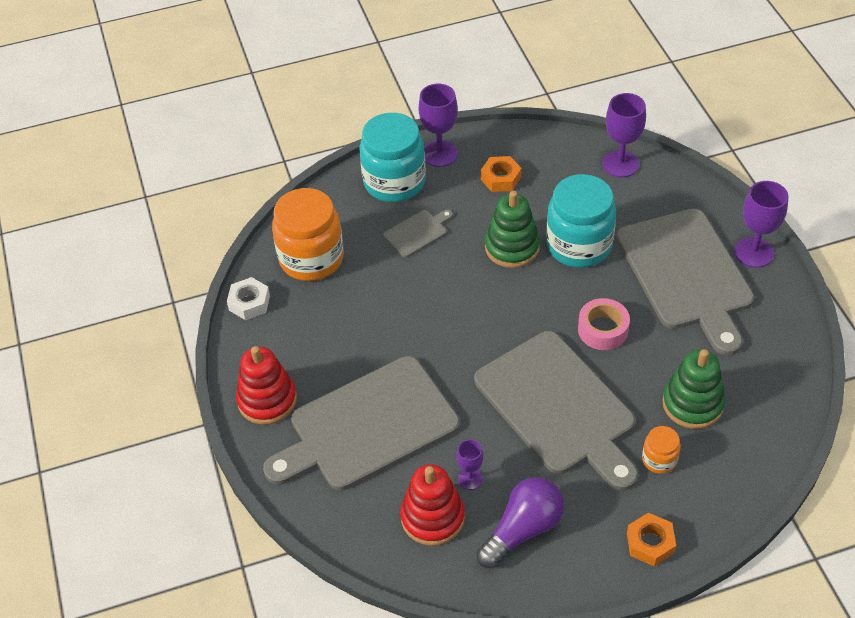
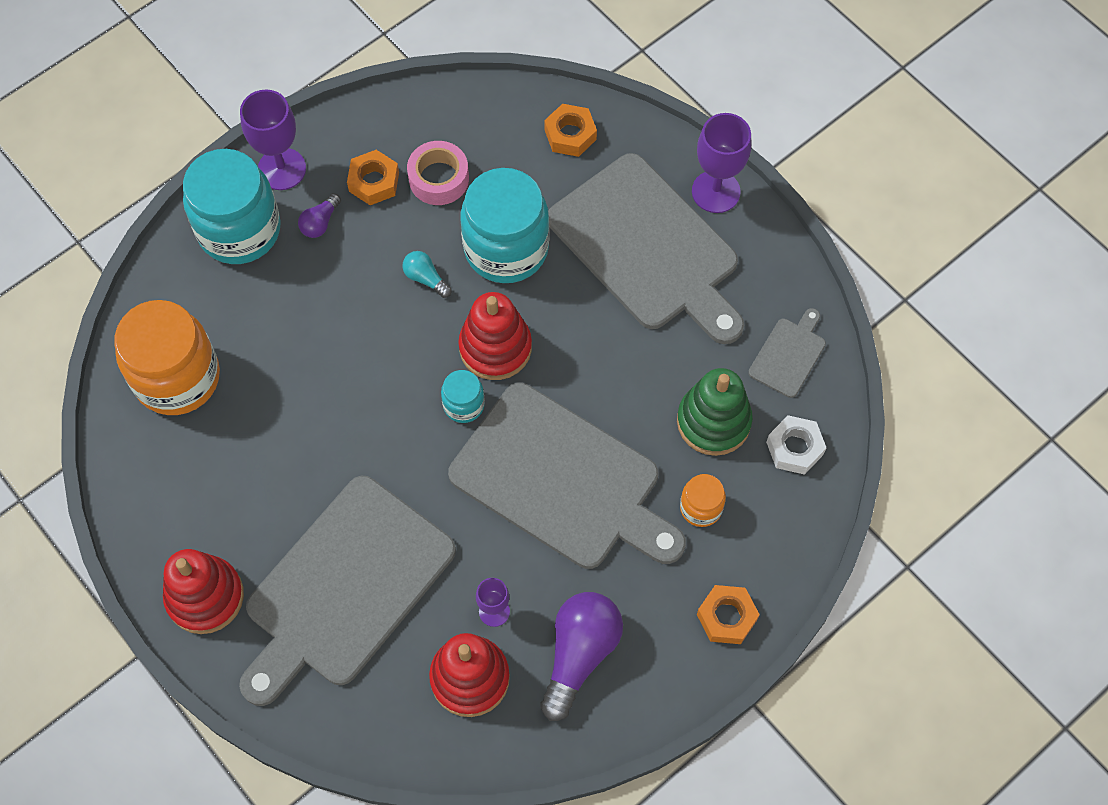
camera: 25 degrees left, 15 degrees up
white nut [227,277,270,320] -> white nut moved to [766,415,826,475]
grey cutting board [383,210,453,258] -> grey cutting board moved to [748,308,826,398]
green stacking toy [485,191,540,268] -> turquoise light bulb [402,251,452,298]
pink tape [578,298,630,350] -> pink tape moved to [407,141,469,205]
purple goblet [602,93,646,177] -> none
none -> purple light bulb [298,193,341,238]
none -> turquoise jar [441,370,485,423]
none -> red stacking toy [458,292,532,380]
none -> orange nut [544,104,597,157]

